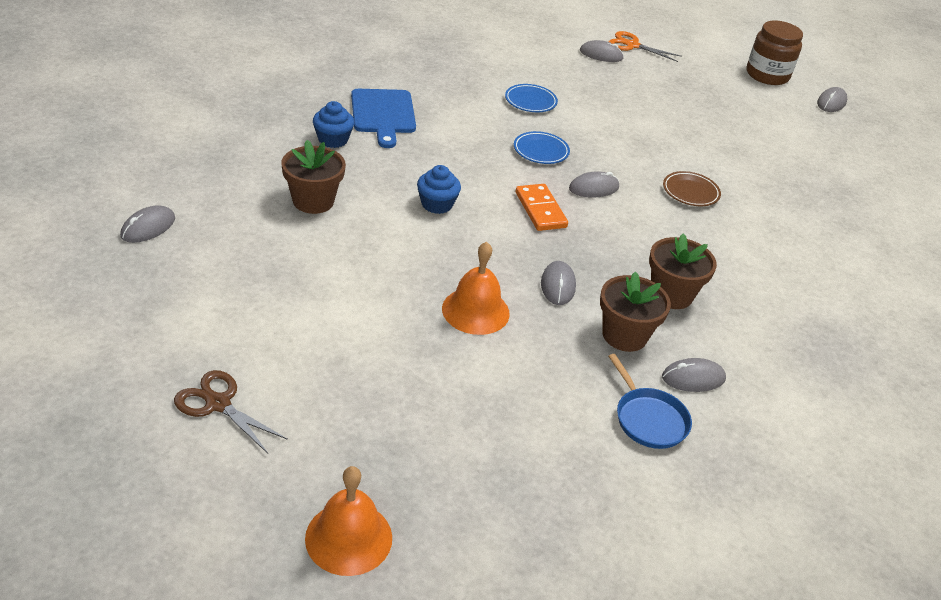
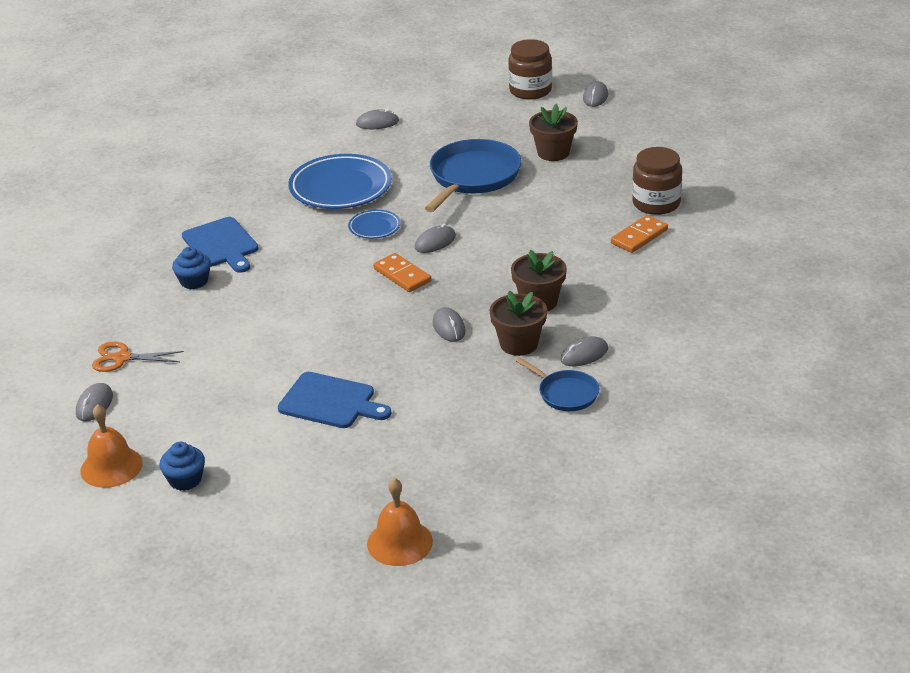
camera: 15 degrees left, 5 degrees down
brown scissors [174,370,288,454] -> none
brown flower pot [282,140,346,214] -> brown flower pot moved to [529,104,578,161]
blue cupcake [417,165,461,214] -> blue cupcake moved to [159,442,205,491]
orange bell [442,242,510,335] -> orange bell moved to [80,404,143,488]
blue plate [505,84,558,112] -> blue plate [288,154,392,209], size x2.05
orange scissors [609,31,682,62] -> orange scissors moved to [92,342,184,372]
brown plate [663,171,721,206] -> none
none -> blue cutting board [278,372,391,428]
none -> blue pan [425,139,522,212]
none -> orange domino [611,215,668,253]
none -> brown jar [632,147,682,215]

